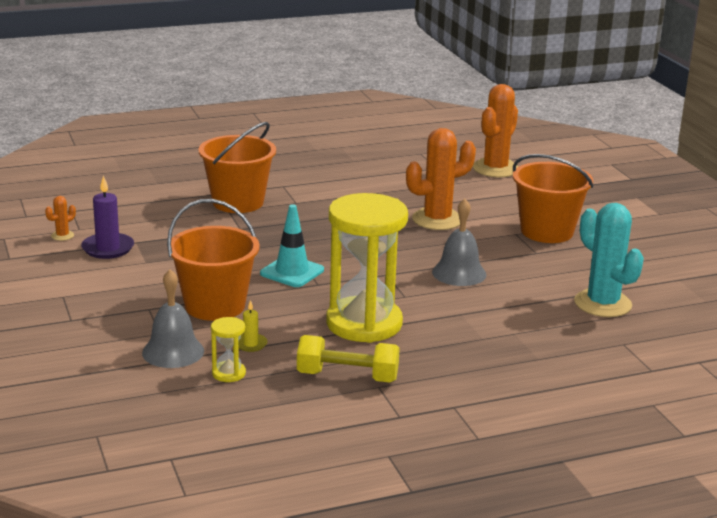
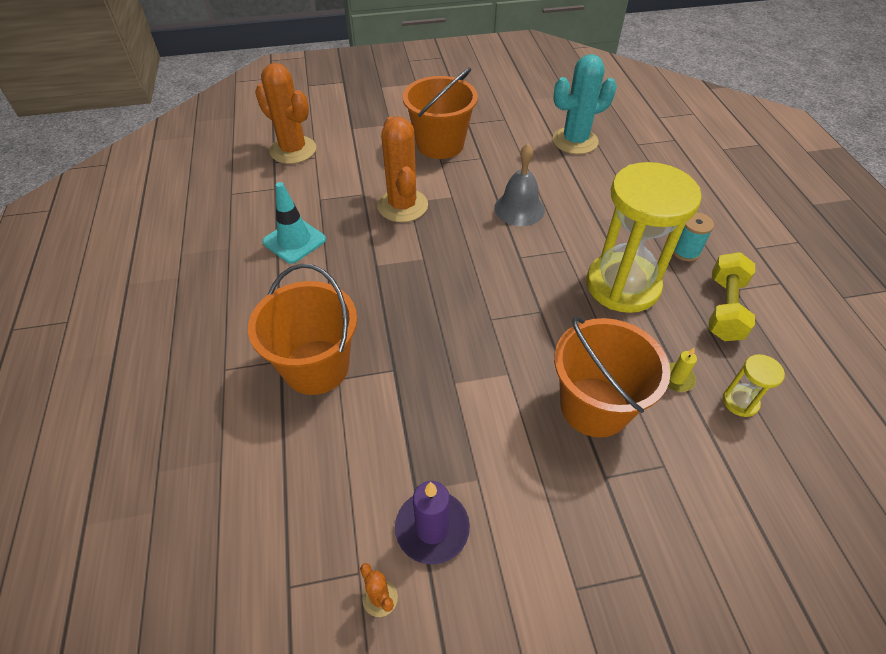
camera: 80 degrees left, 25 degrees up
grey bell [142,269,204,368] -> none
turquoise traffic cone [260,204,324,287] -> turquoise traffic cone moved to [262,182,326,264]
none -> turquoise spool [673,212,714,261]

